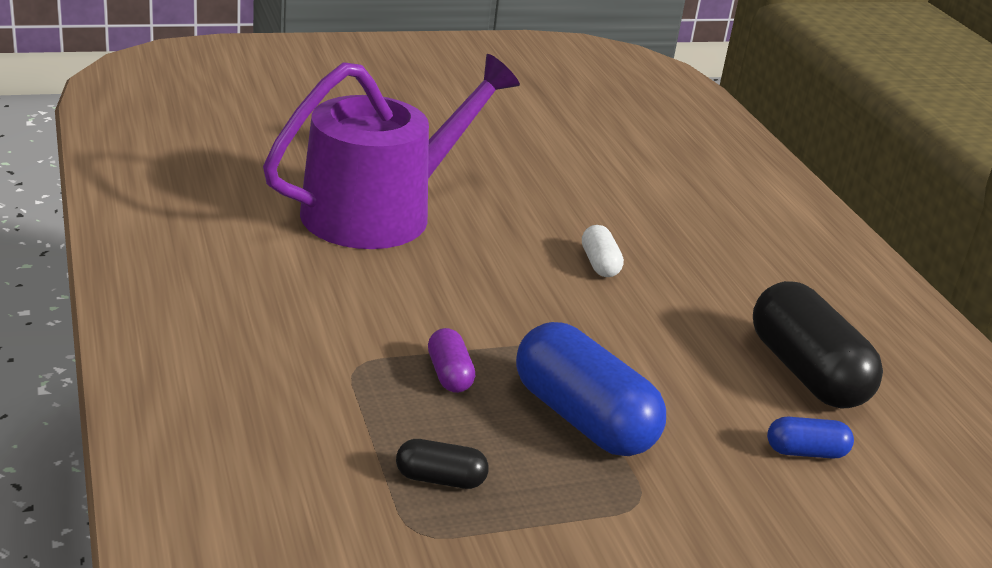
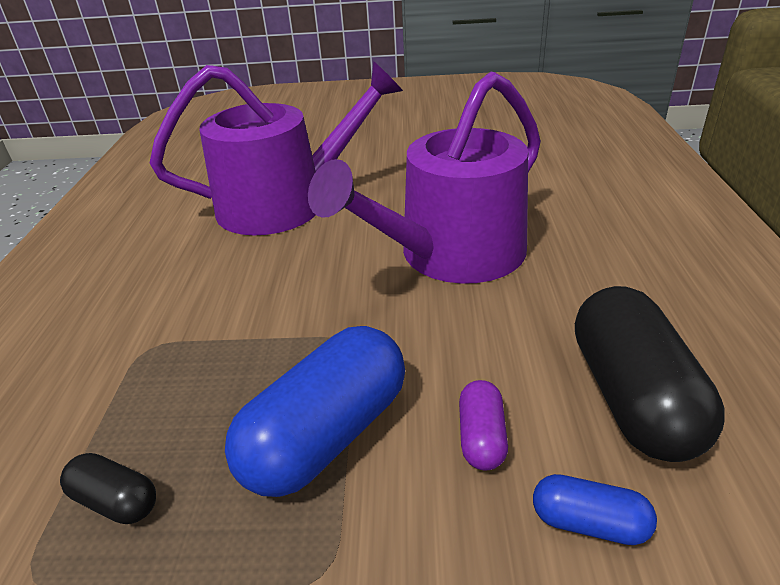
camera: 25 degrees right, 5 degrees up
purple capsule [428,328,475,393] -> purple capsule moved to [459,380,508,471]
blue capsule [516,322,666,456] -> blue capsule turned 60 degrees clockwise [225,326,405,497]
white capsule [582,225,624,277] -> purple watering can [308,72,541,284]

